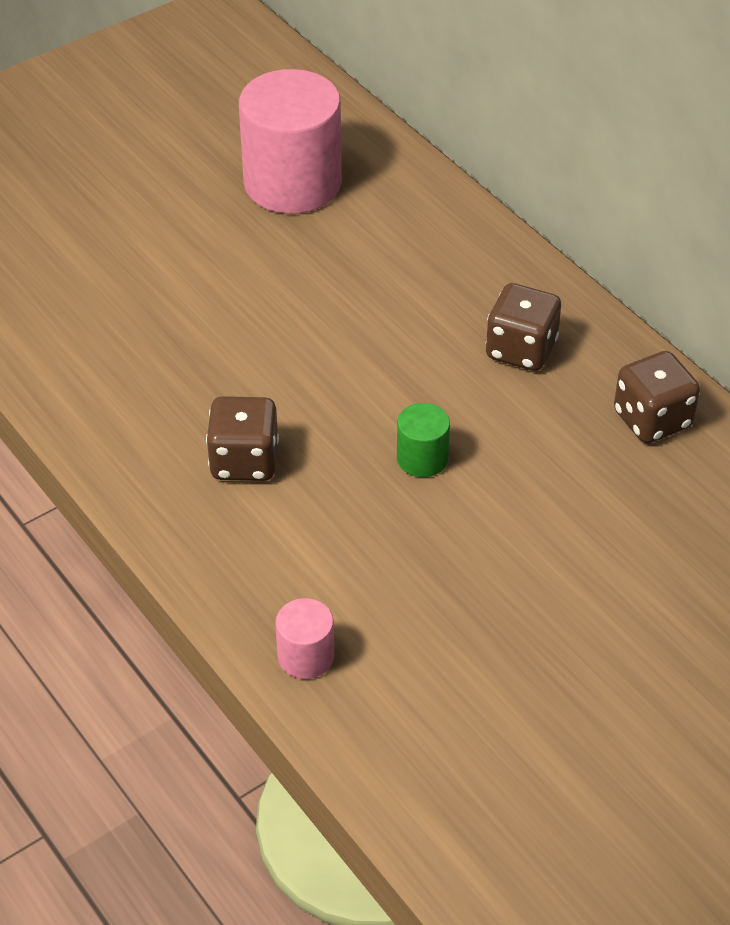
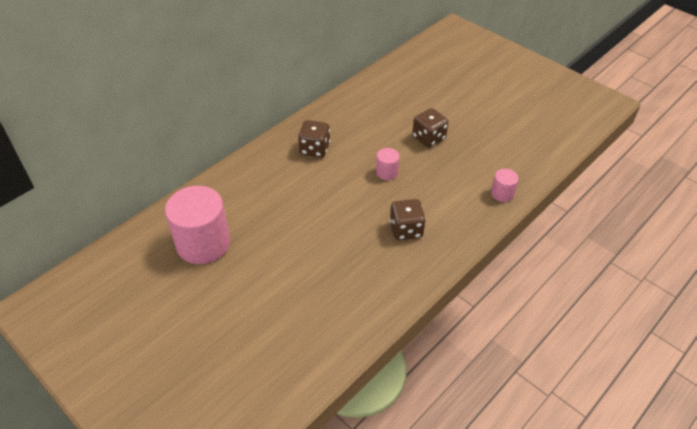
camera: 100 degrees left, 0 degrees up
green cylinder [397,403,450,477] -> pink cylinder [376,148,400,180]
brown dice [614,351,700,443] -> brown dice moved to [412,108,448,147]

